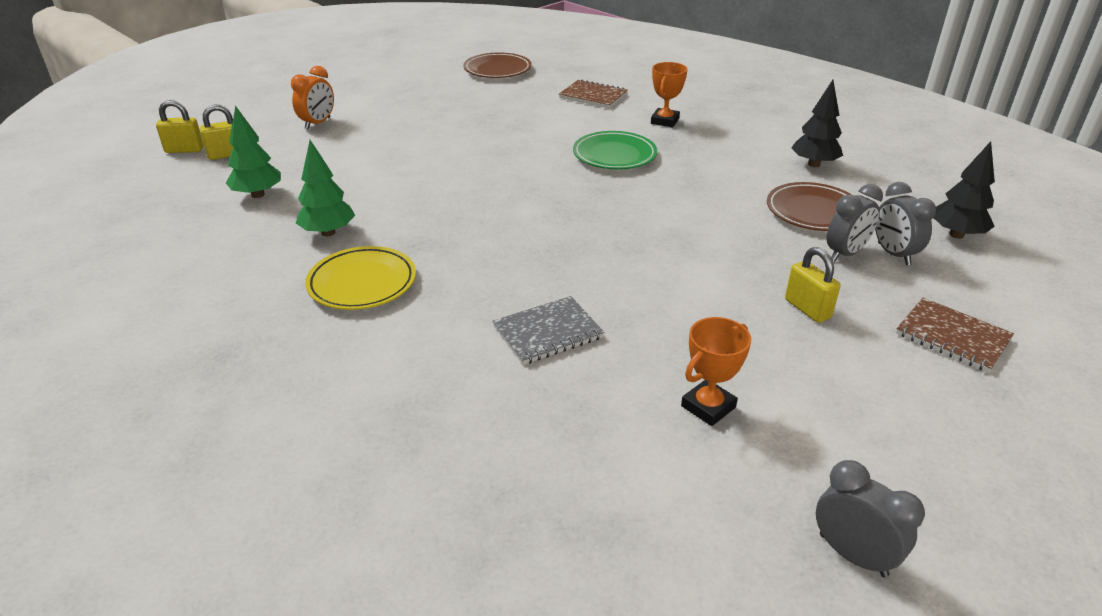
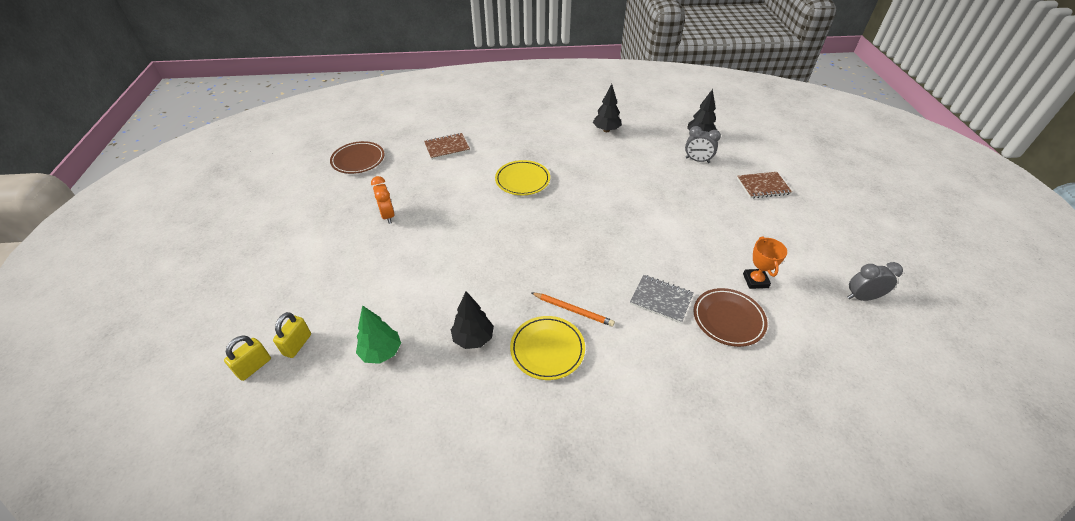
camera: 50 degrees left, 10 degrees up
orange clock [291,66,334,129] -> orange clock moved to [371,176,395,224]
green tree [296,140,355,236] -> black tree [451,291,494,349]
grey notebook [493,296,605,365] -> grey notebook turned 75 degrees counterclockwise [630,275,694,323]
green plate [573,131,657,170] -> yellow plate [495,160,550,195]
orange trophy [651,62,688,127] -> none
brown plate [767,182,852,231] -> brown plate moved to [693,288,768,347]
yellow padlock [785,247,841,323] -> none
grey clock [826,184,883,261] -> none
none -> orange pencil [531,292,615,327]

